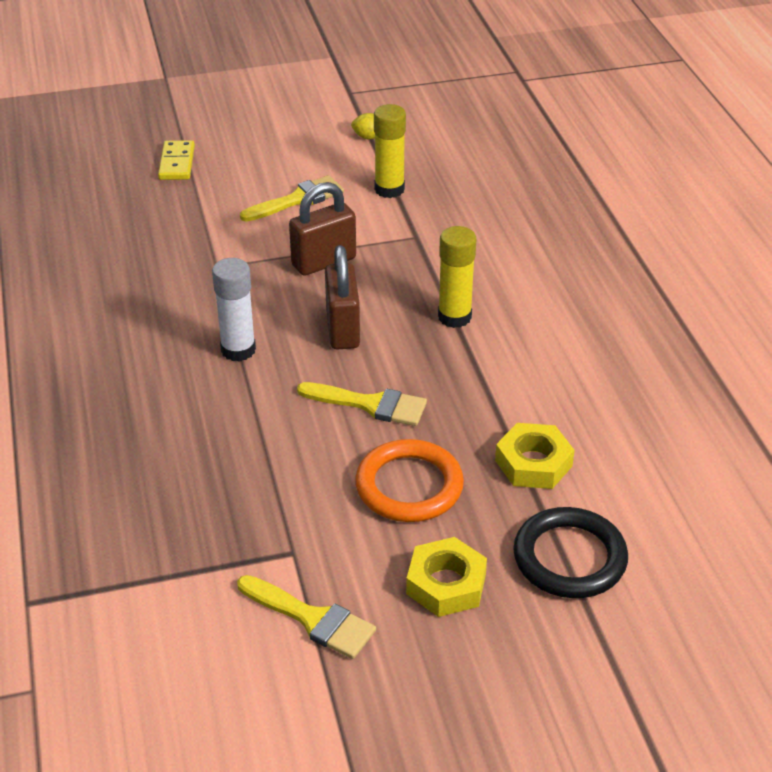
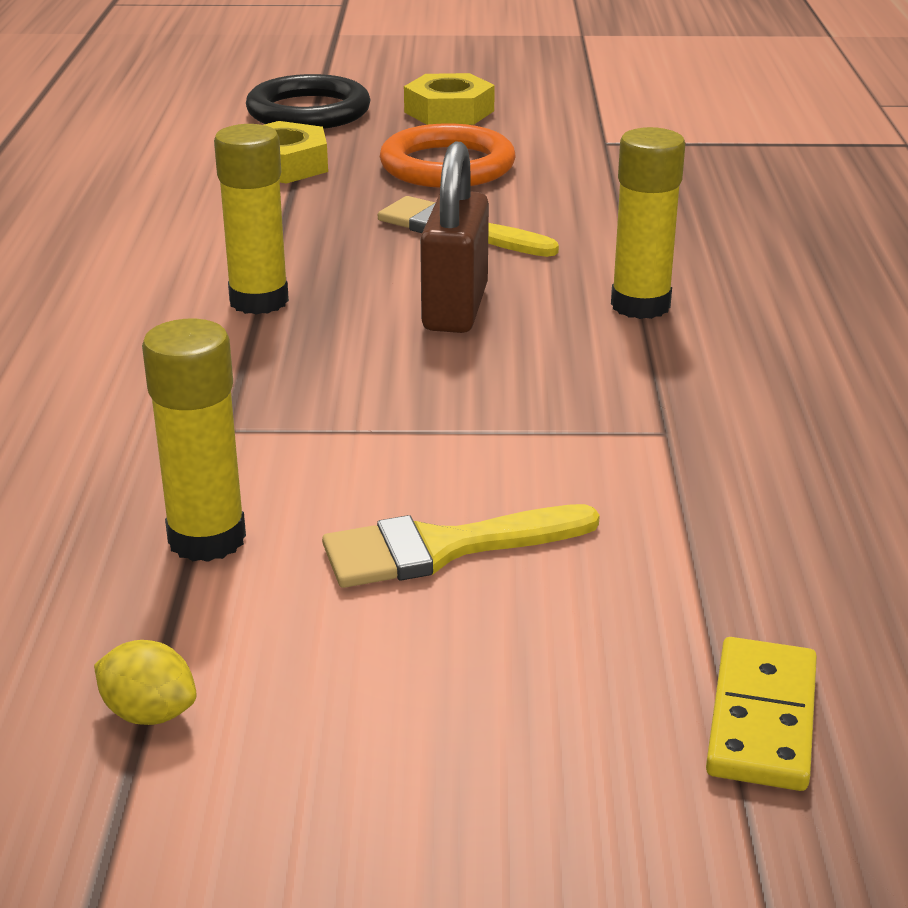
camera: 165 degrees left, 10 degrees down
white glue stick [212,258,256,362] -> yellow glue stick [611,127,685,319]
yellow brush [237,575,376,659] -> none
brown padlock [289,182,356,276] -> none

